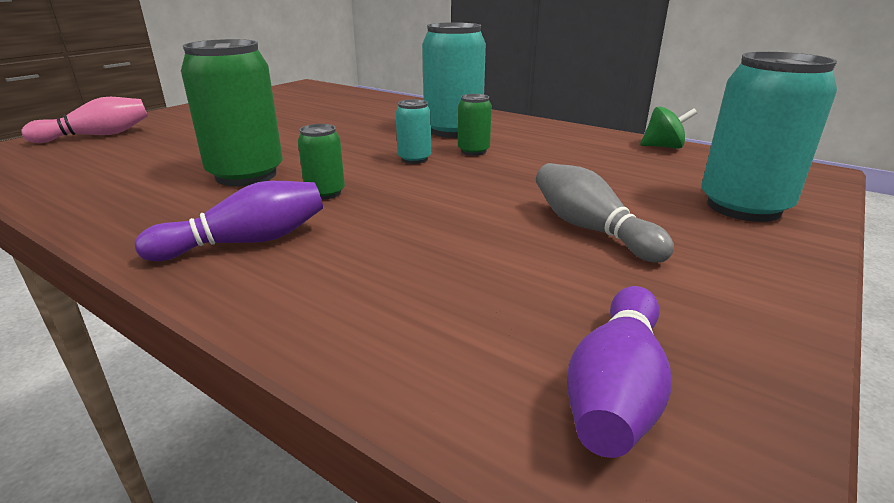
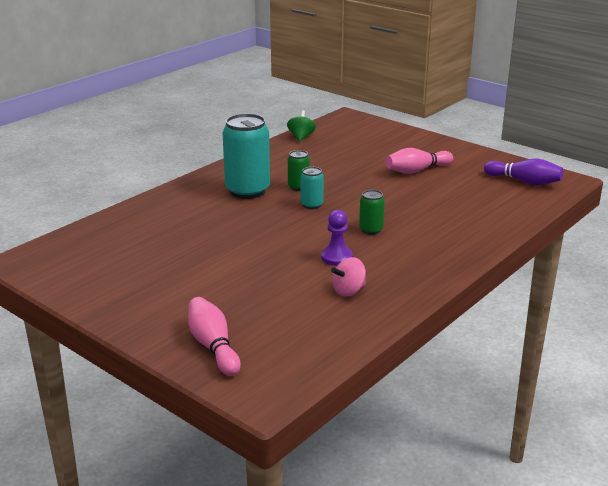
camera: 85 degrees left, 0 degrees up
purple bowling pin [135,181,323,261] -> none
green can [181,39,283,186] -> purple pawn [321,210,353,266]
grey bowling pin [536,163,674,263] -> pink bowling pin [385,148,453,174]
turquoise can [701,52,837,222] -> none
none -> pink spinning top [331,257,366,297]

